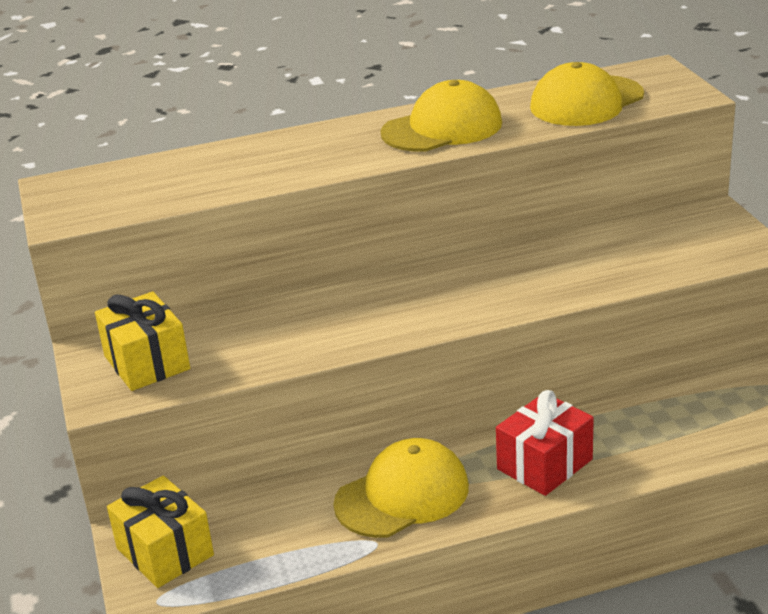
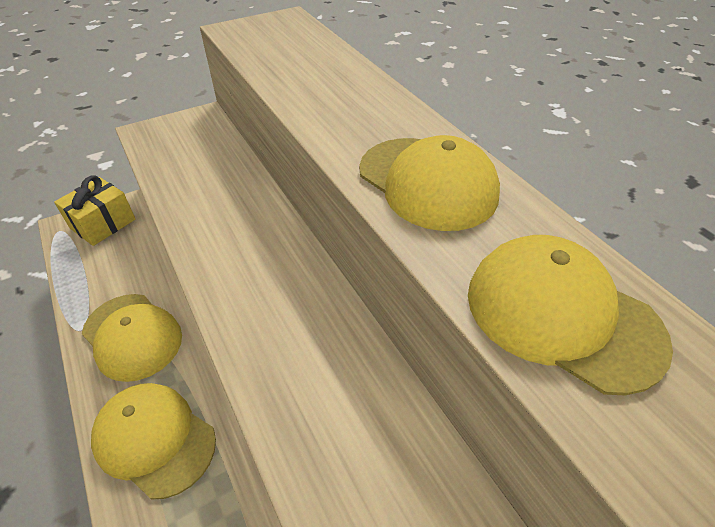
camera: 75 degrees right, 15 degrees up
yellow gift [95,292,190,391] -> none
red gift [496,390,594,496] -> yellow cap [91,383,216,499]

